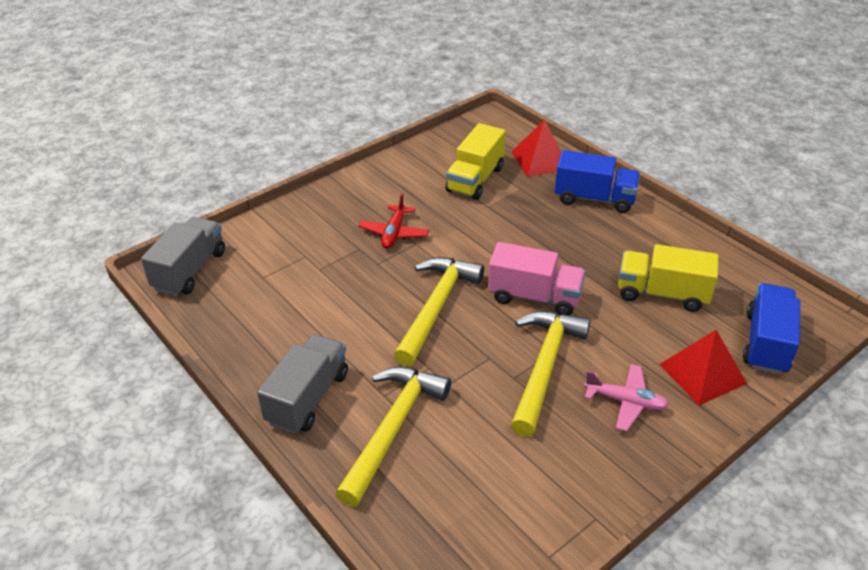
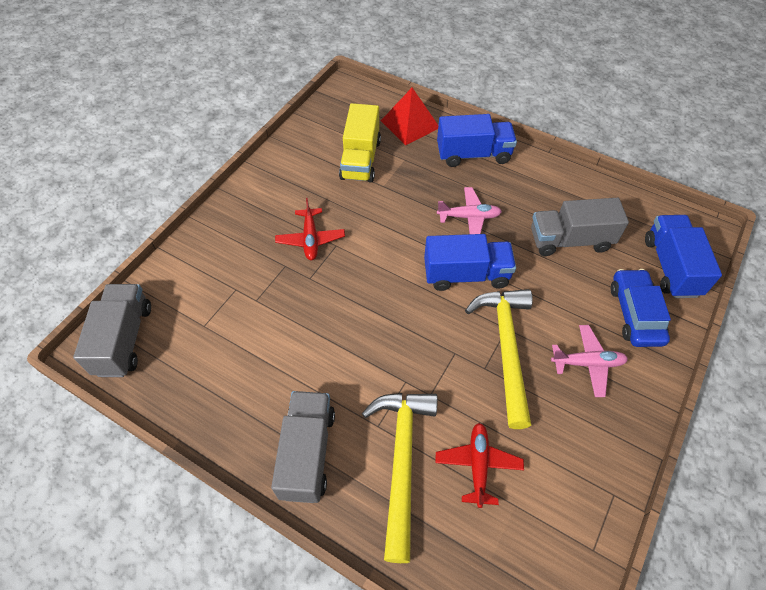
camera: 20 degrees left, 15 degrees up
yellow hammer [394,257,484,367] -> none
pink truck [488,242,586,315] -> blue truck [424,234,516,291]
yellow truck [618,244,719,312] -> grey truck [531,198,629,256]
red pyramid [659,330,747,405] -> blue car [611,269,671,347]
none -> red plane [435,423,524,508]
none -> pink plane [437,187,502,234]

